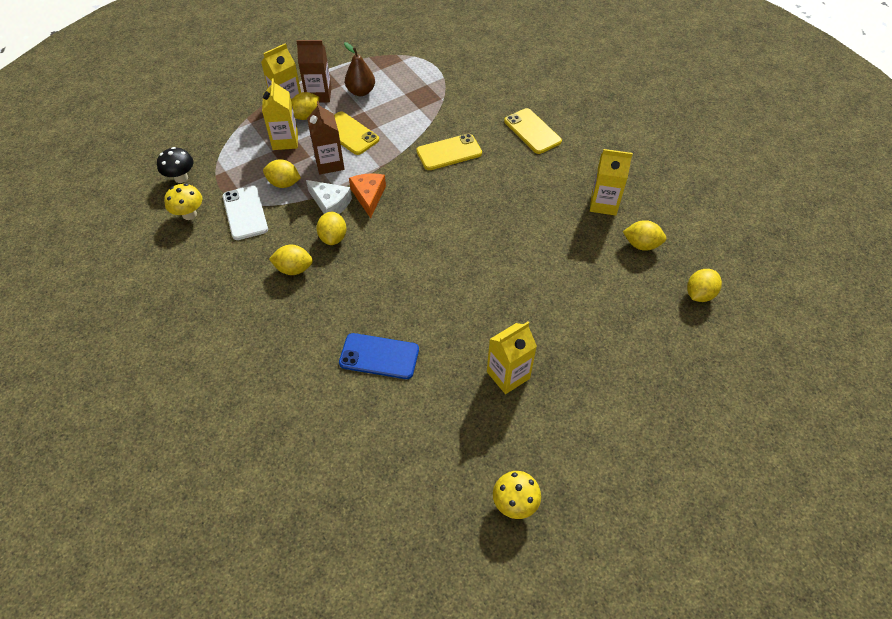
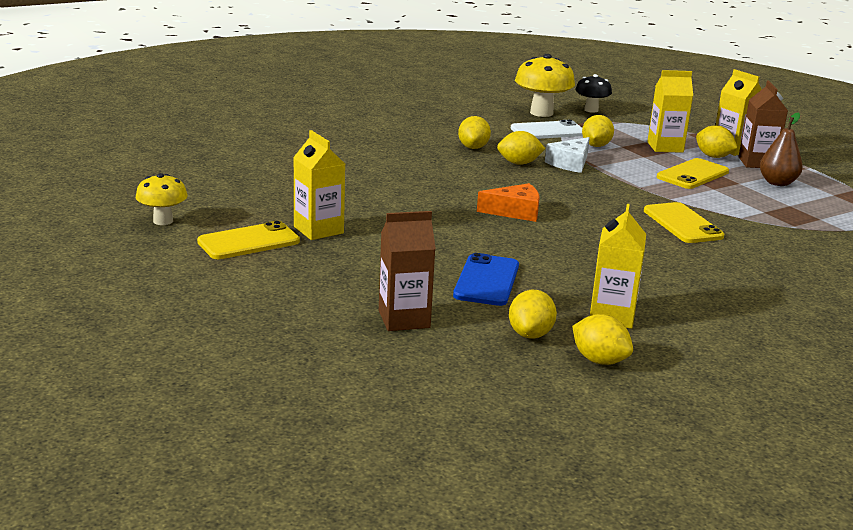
camera: 90 degrees right, 30 degrees down
yellow mushroom [164,184,202,220] -> yellow mushroom [515,54,575,117], size x1.61
brown carton [307,101,344,174] -> brown carton moved to [379,211,436,331]
blue phone [339,333,419,379] -> blue phone moved to [453,253,519,306]
orange cheese [349,173,386,218] -> orange cheese moved to [477,183,540,222]
yellow phone [504,108,562,154] -> yellow phone moved to [197,221,300,259]
yellow lemon [687,269,722,302] -> yellow lemon moved to [572,314,633,365]

